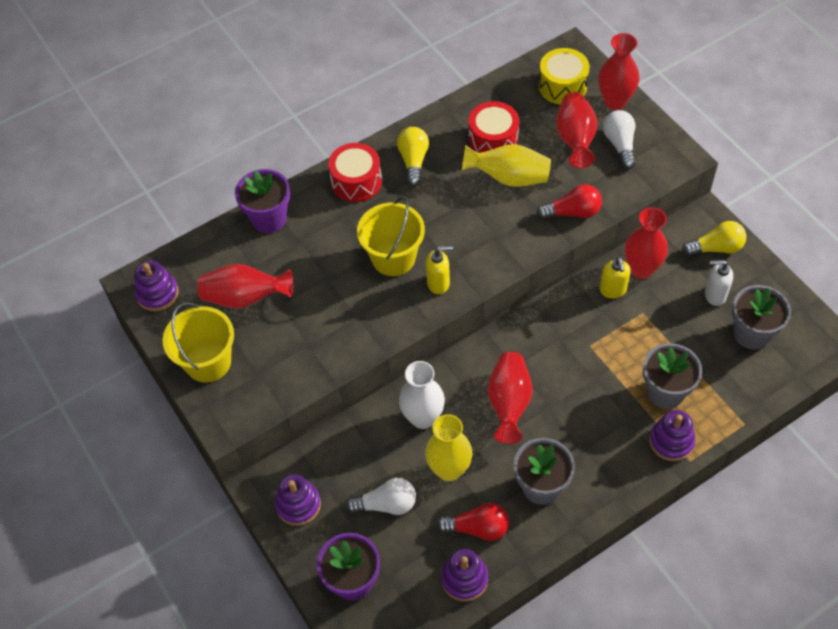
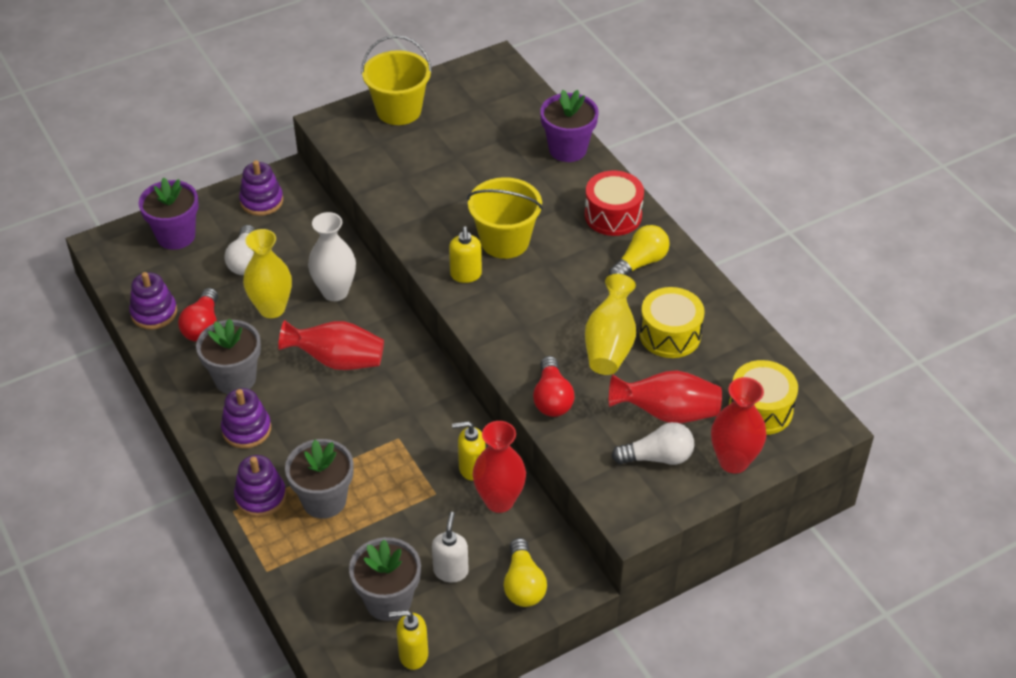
camera: 90 degrees right, 10 degrees down
purple stacking toy [134,260,178,311] -> purple stacking toy moved to [221,388,271,449]
red vase [198,264,293,308] -> none
yellow light bulb [397,127,429,186] -> yellow light bulb turned 45 degrees counterclockwise [609,225,670,275]
red drum [469,101,519,153] -> yellow drum [639,287,704,358]
none -> yellow soap dispenser [389,610,428,670]

